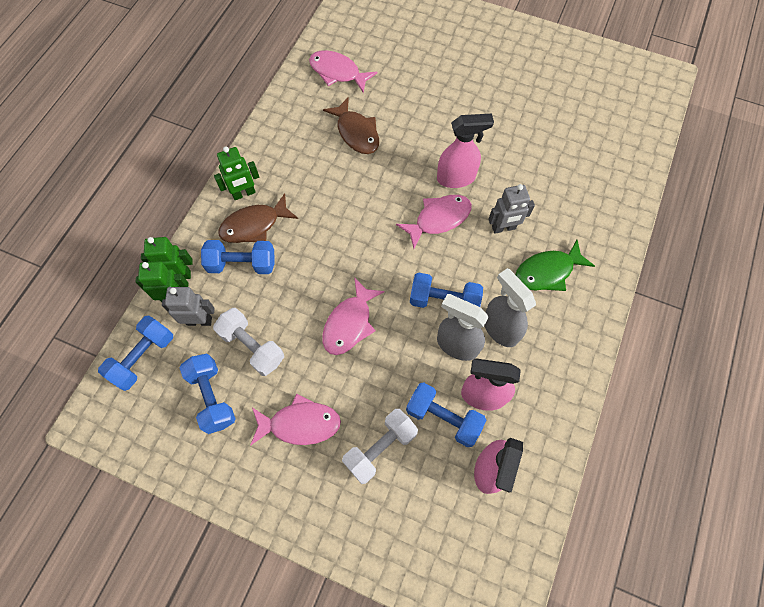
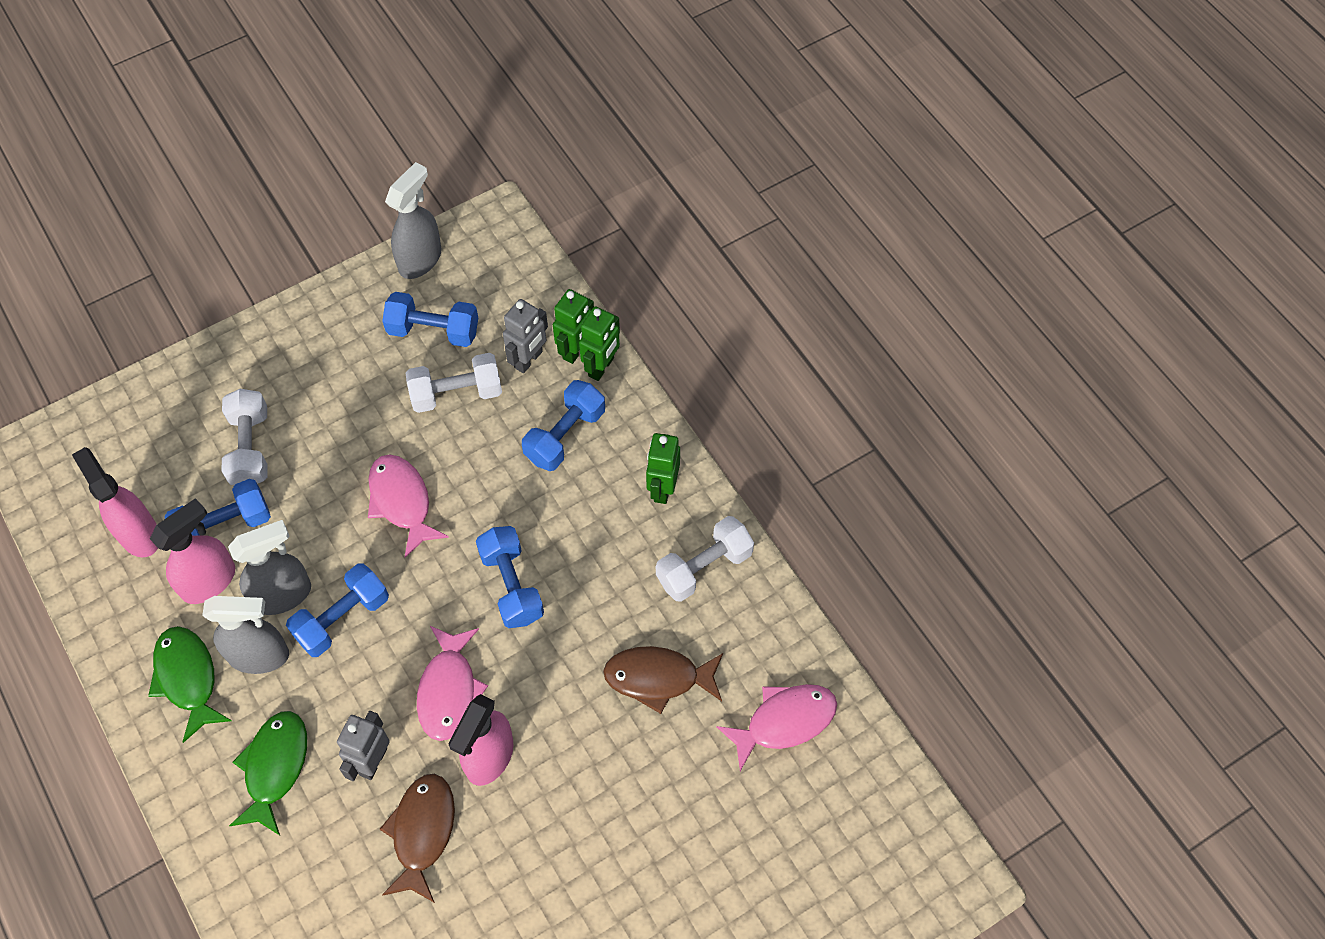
camera: 125 degrees right, 5 degrees down
blue dumbbell [98,315,173,391] -> blue dumbbell moved to [476,526,544,628]
brown fish [218,193,298,243] -> brown fish moved to [380,774,455,903]
pink fish [251,394,341,445] -> none
none -> green fish [148,626,232,743]
none -> grey spray bottle [385,162,442,279]
none -> white dumbbell [656,516,754,602]

